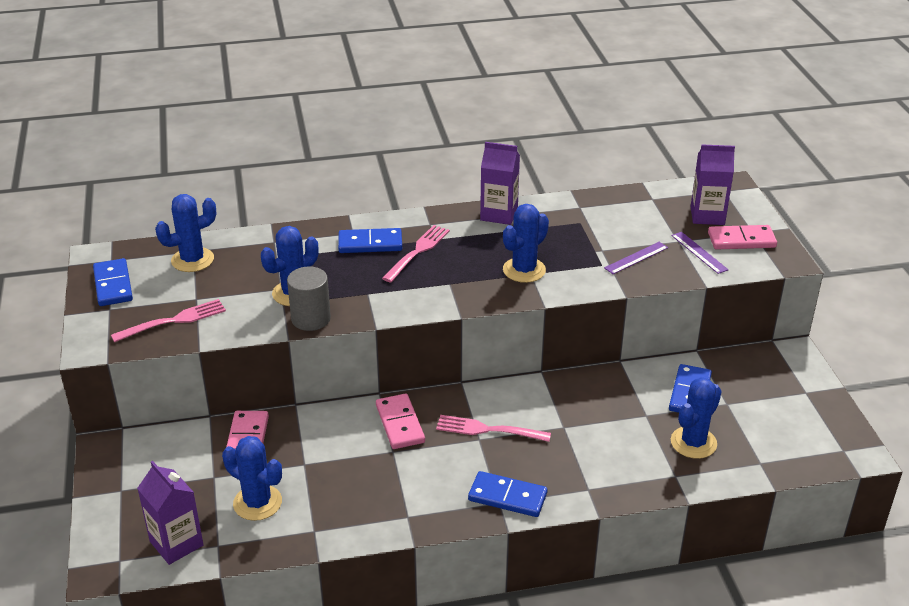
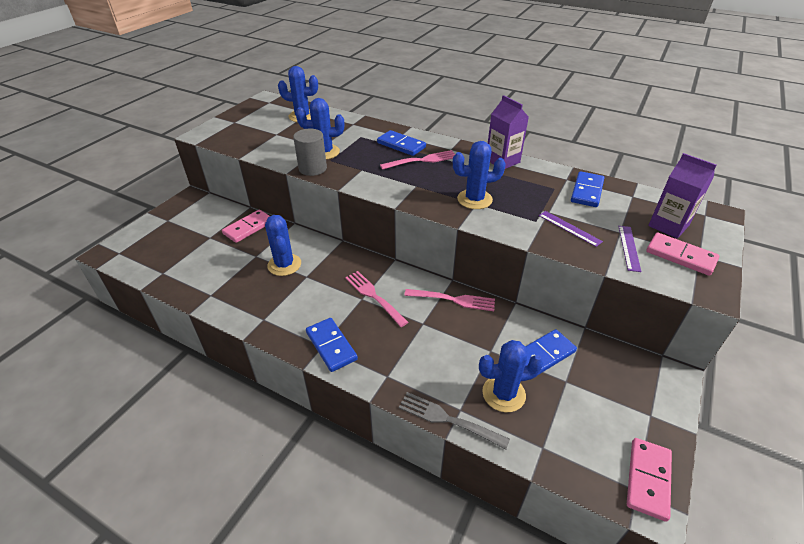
camera: 40 degrees right, 5 degrees up
blue domino [93,258,133,306] -> blue domino moved to [571,171,604,207]
pink fork [111,299,226,343] -> pink fork moved to [404,289,495,311]
purple carton [137,461,204,565] -> none
blue cactus [222,436,282,521] -> blue cactus moved to [265,215,301,276]
pink domino [376,394,425,449] -> pink domino moved to [627,438,672,522]
purple ruler [604,242,668,274] -> purple ruler turned 45 degrees clockwise [539,211,603,247]
none -> grey fork [399,392,510,449]

